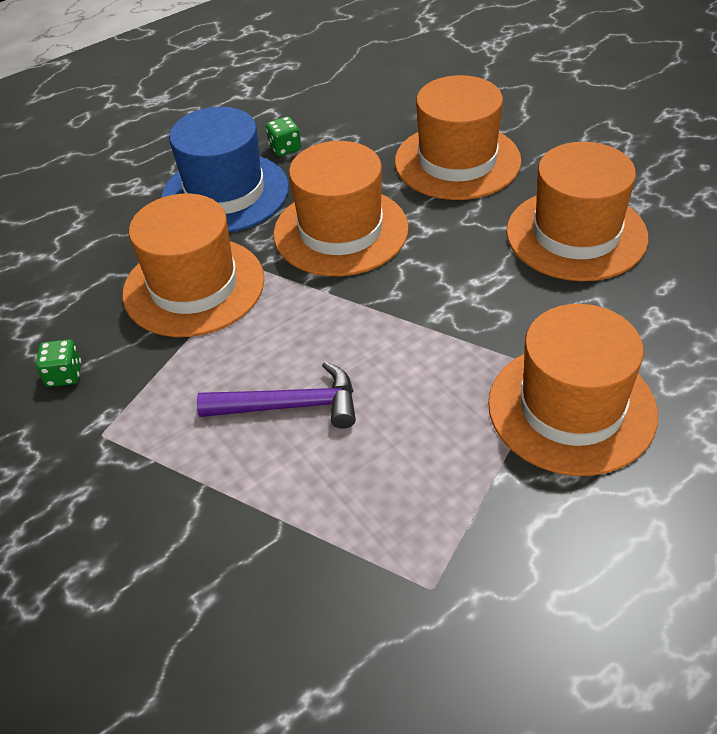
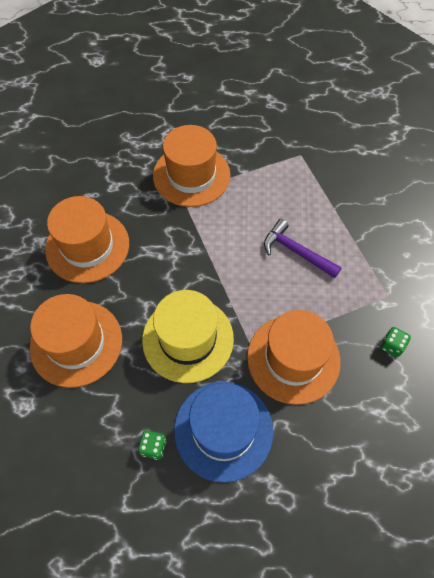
camera: 145 degrees left, 15 degrees up
orange hat [273,141,409,276] -> yellow hat [142,290,234,383]

